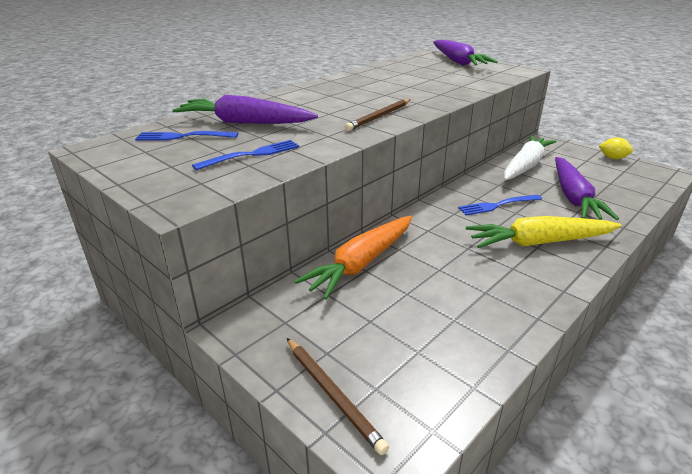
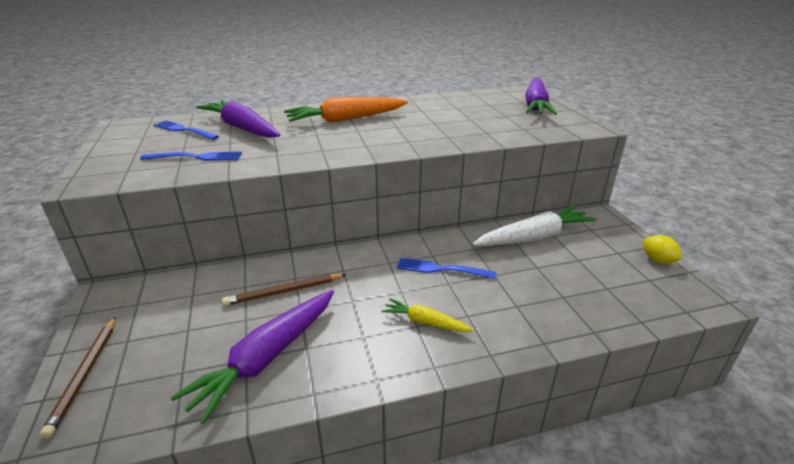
camera: 30 degrees right, 0 degrees up
orange carrot [294,216,412,299] -> orange carrot moved to [284,97,408,123]
brown pencil [345,99,410,131] -> brown pencil moved to [222,274,346,306]
yellow carrot [466,216,622,248] -> yellow carrot [382,298,474,332], size x0.53
purple carrot [555,157,619,220] -> purple carrot moved to [170,290,334,424]

